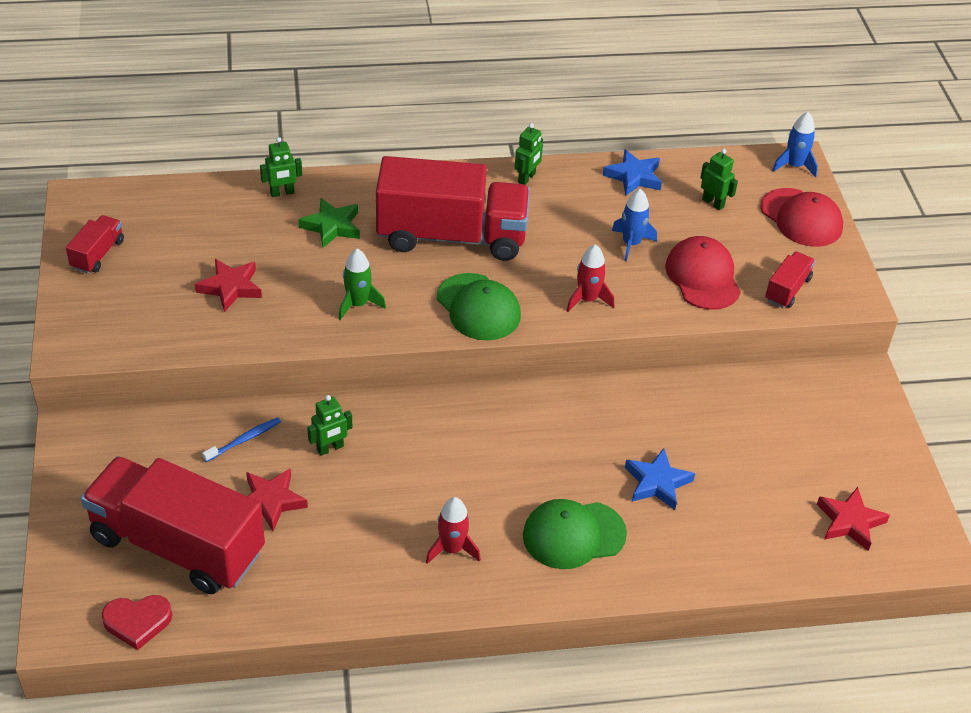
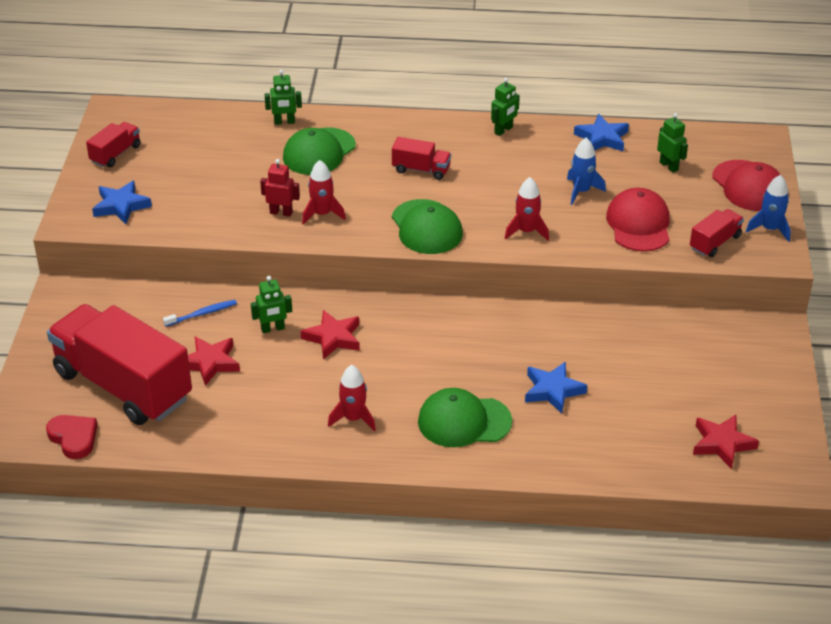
camera: 15 degrees right, 5 degrees down
red heart [102,595,172,650] -> red heart turned 135 degrees counterclockwise [46,415,98,459]
red star [195,259,262,312] -> red star moved to [301,310,360,359]
green star [298,198,360,248] -> green cap [283,128,356,175]
green rocket [339,249,386,320] -> red rocket [302,160,346,225]
red truck [376,156,530,261] -> red truck [392,137,451,180], size x0.43
blue rocket [772,112,818,177] -> blue rocket moved to [746,175,791,242]
none -> blue star [92,181,152,224]
none -> red robot [260,159,300,217]

